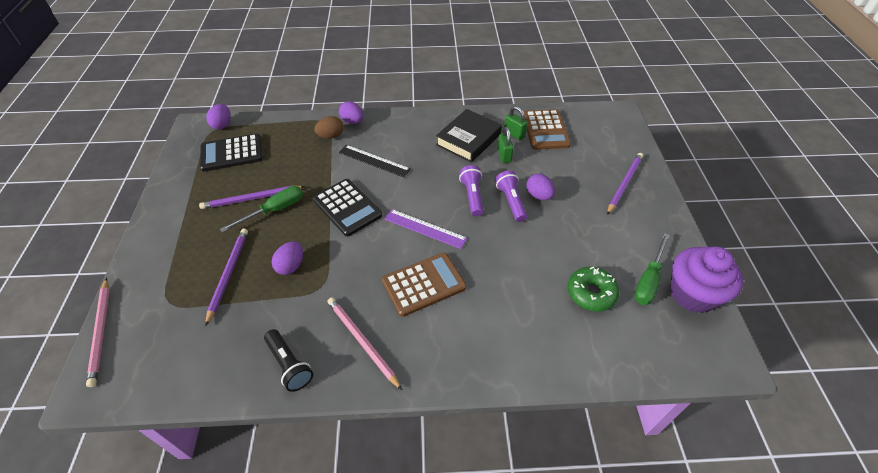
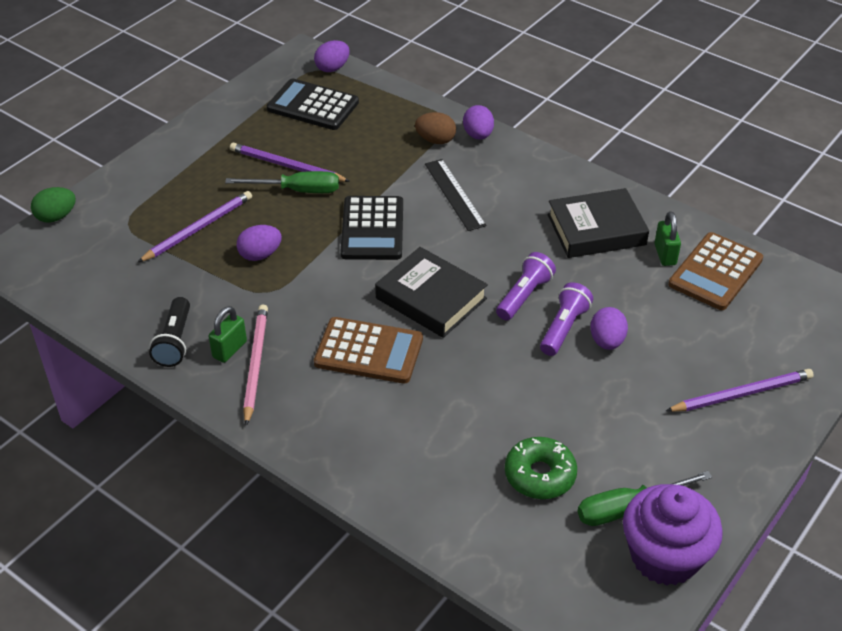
camera: 40 degrees right, 5 degrees down
pink pencil [86,278,110,387] -> green egg [31,187,76,223]
purple ruler [384,209,467,249] -> black book [375,247,488,338]
green padlock [497,127,514,163] -> green padlock moved to [208,306,247,363]

